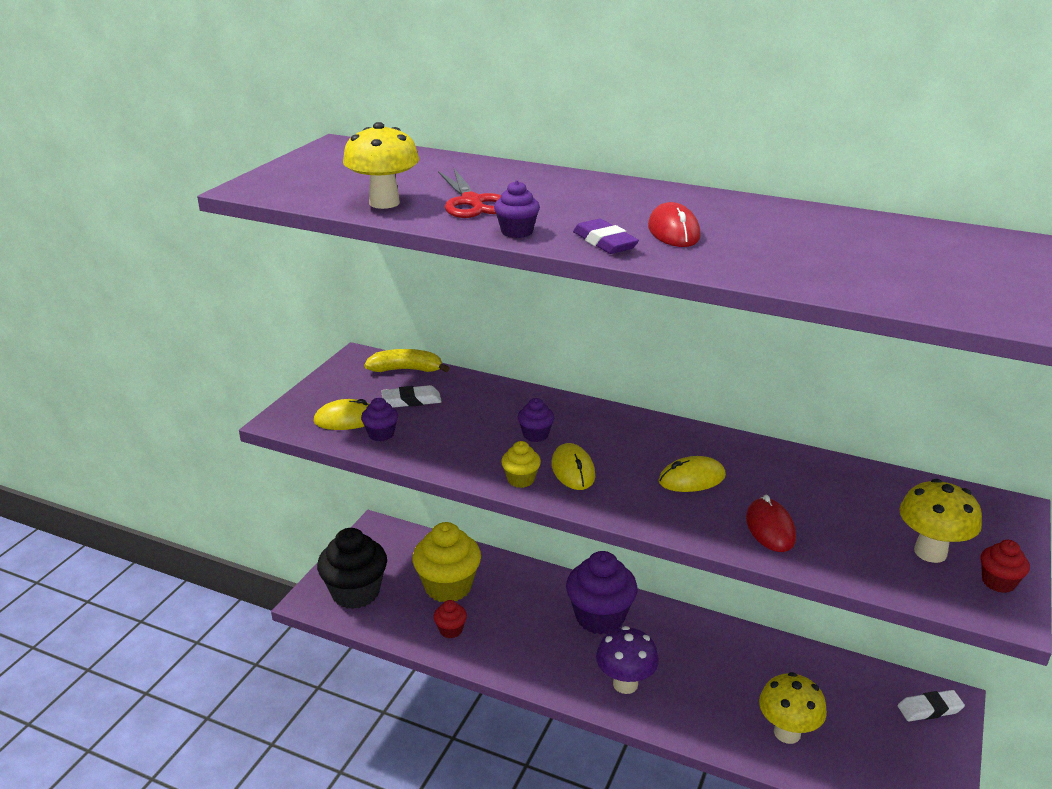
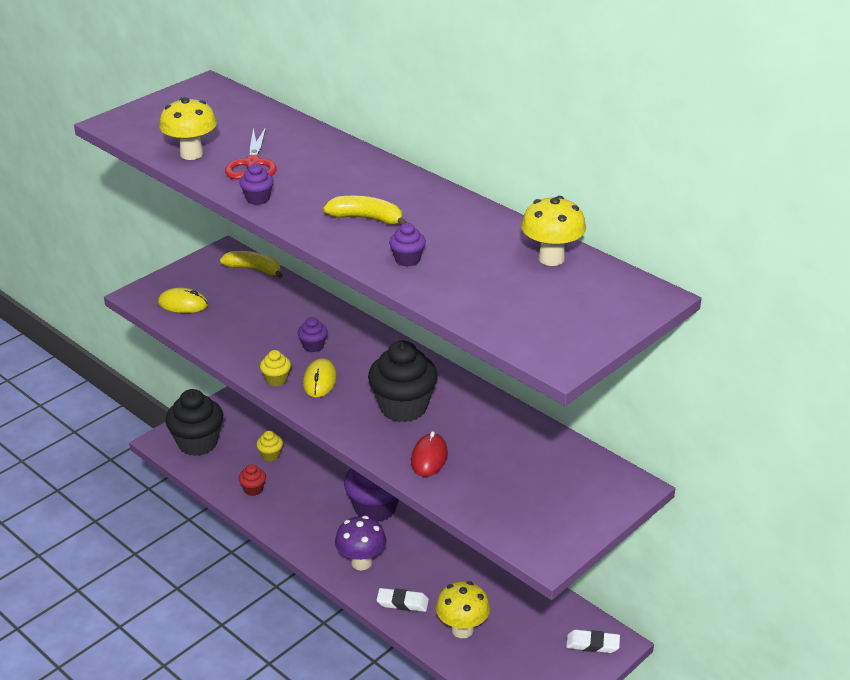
camera: 20 degrees right, 5 degrees up
purple cupcake [361,398,398,442] -> purple cupcake moved to [389,223,426,267]
white eraser [381,385,442,408] -> white eraser moved to [377,588,429,612]
yellow cupcake [412,522,481,602] -> yellow cupcake [256,431,283,461], size x0.46
purple eraser [573,219,639,254] -> none
red mouse [648,202,701,247] -> yellow banana [323,196,408,225]
yellow mouse [659,456,726,492] -> black cupcake [368,341,438,422]
yellow mushroom [899,479,982,563] -> yellow mushroom moved to [521,196,586,266]
red cupcake [980,540,1030,593] -> none

